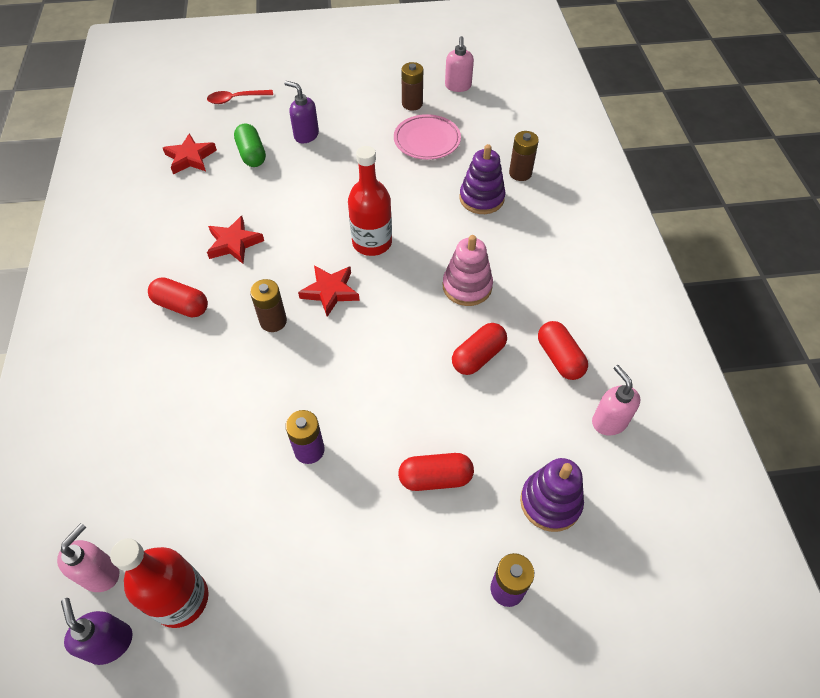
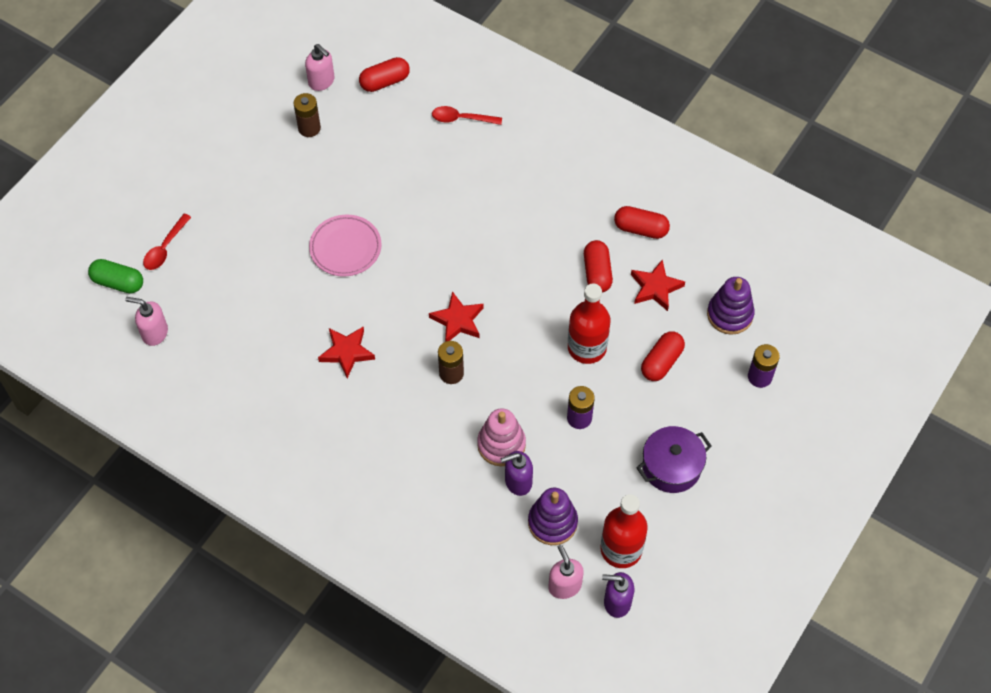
camera: 50 degrees left, 5 degrees up
red capsule [148,277,208,318] -> red capsule moved to [359,57,410,92]
red star [163,133,217,174] -> red star moved to [631,260,685,311]
green capsule [234,123,266,167] -> green capsule moved to [88,259,143,294]
purple soap dispenser [284,81,319,143] -> purple soap dispenser moved to [500,451,533,496]
red bottle [348,146,392,256] -> red bottle moved to [568,283,610,364]
pink plate [394,114,461,160] -> pink plate moved to [309,215,382,277]
pink stacking toy [443,235,493,306] -> pink stacking toy moved to [477,409,526,466]
purple stacking toy [460,144,506,214] -> purple stacking toy moved to [528,488,578,545]
brown battery [509,131,539,181] -> red spoon [432,106,502,125]
pink soap dispenser [592,365,640,436] -> pink soap dispenser moved to [125,297,168,346]
none -> purple pot [636,426,712,493]

